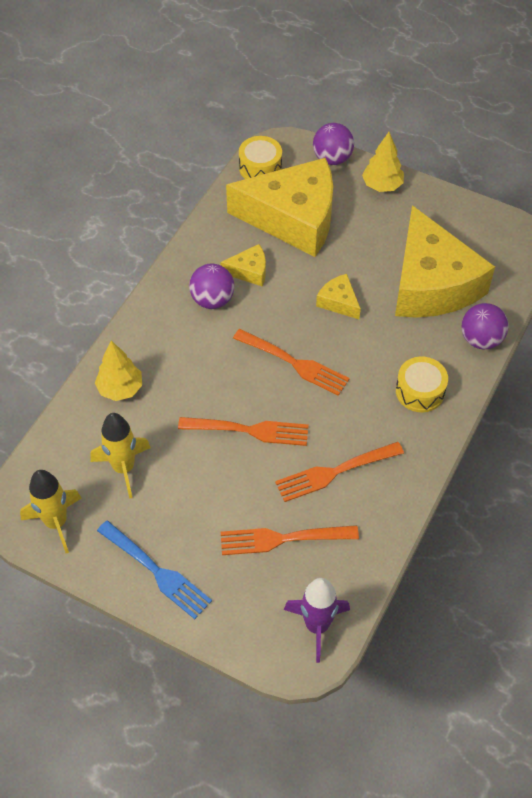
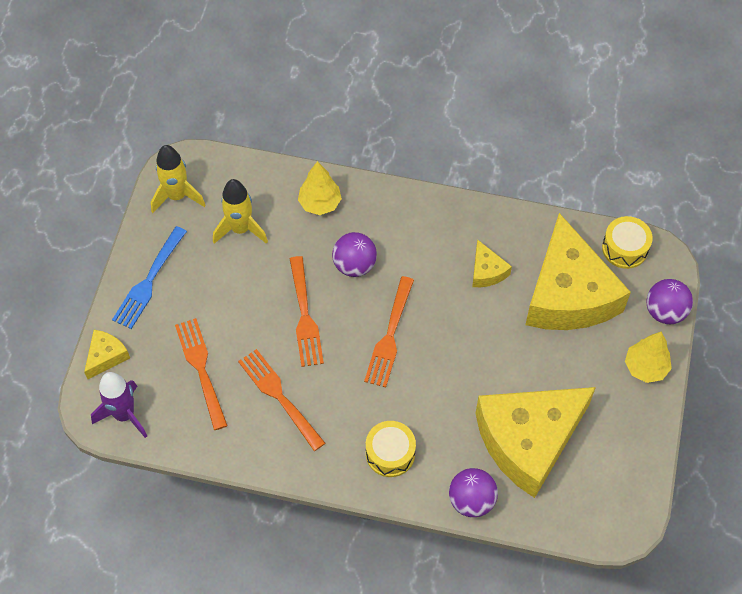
camera: 75 degrees right, 5 degrees up
purple ball [189,264,234,309] -> purple ball moved to [332,232,377,277]
yellow cheese [316,274,361,319] -> yellow cheese moved to [84,330,130,379]

